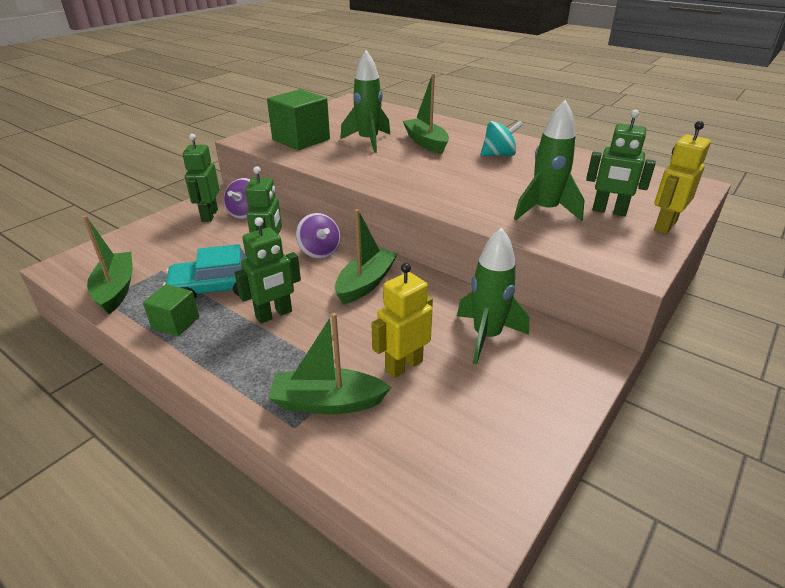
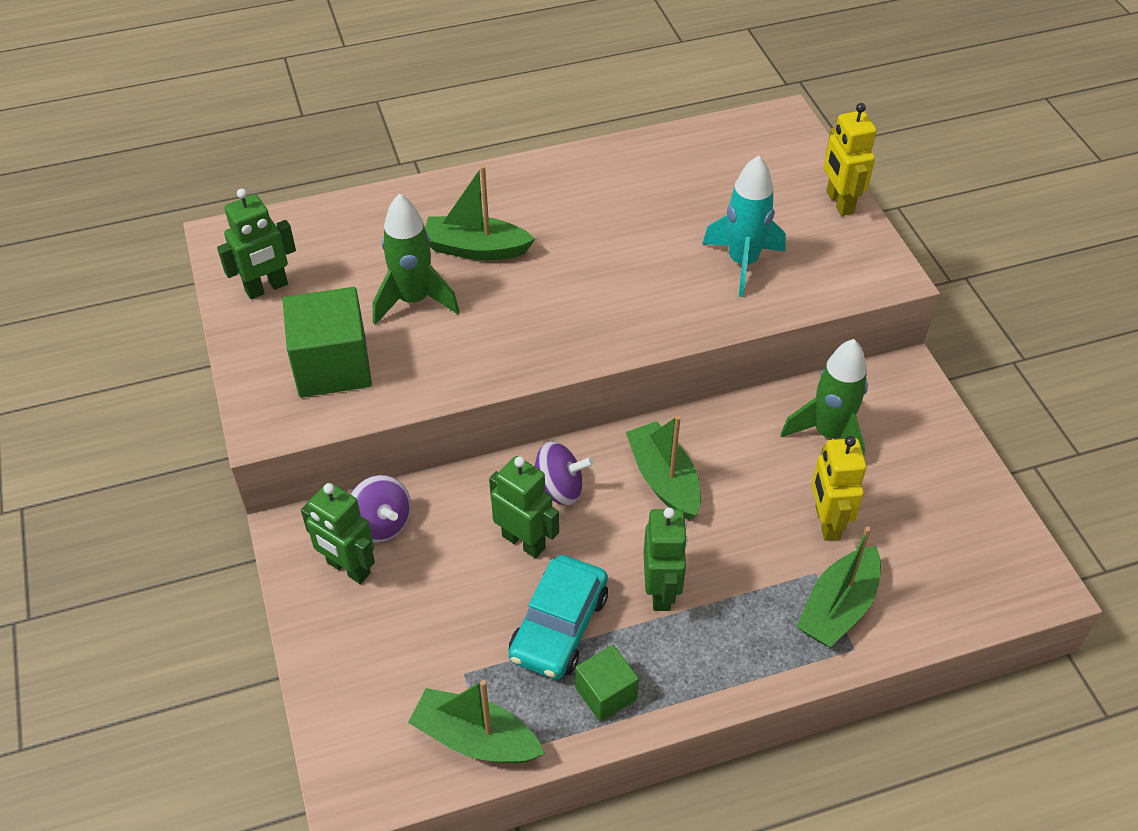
camera: 55 degrees left, 15 degrees up
turquoise spinning top [481,121,523,156] -> none
green rocket [514,100,585,221] -> turquoise rocket [702,155,786,297]
green robot [586,110,656,216] -> green robot moved to [217,188,296,299]

